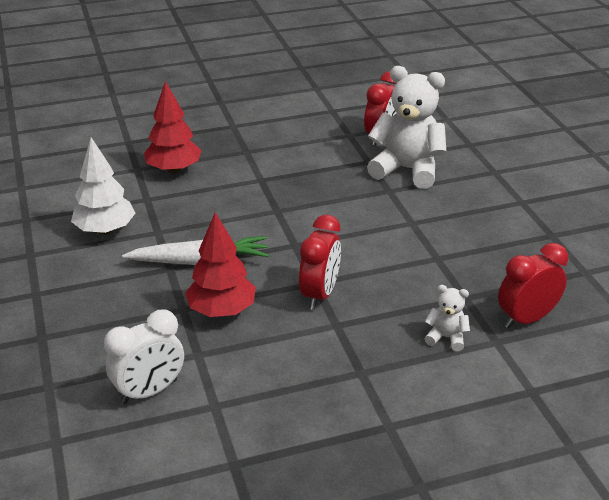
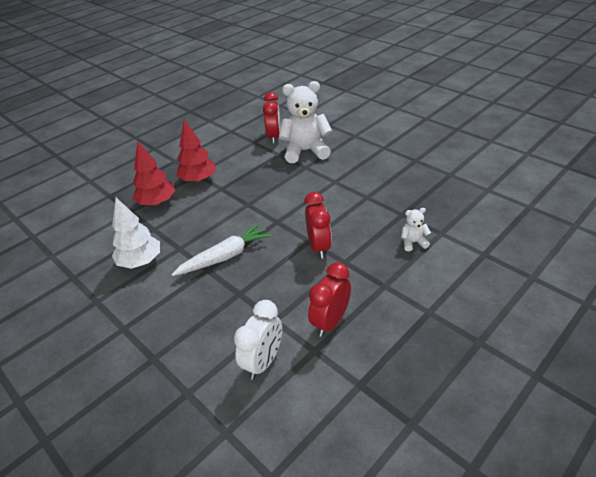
camera: 25 degrees left, 5 degrees up
red tree [185,212,256,317] -> red tree moved to [177,120,217,183]
red clock [498,243,568,328] -> red clock moved to [308,262,351,337]

